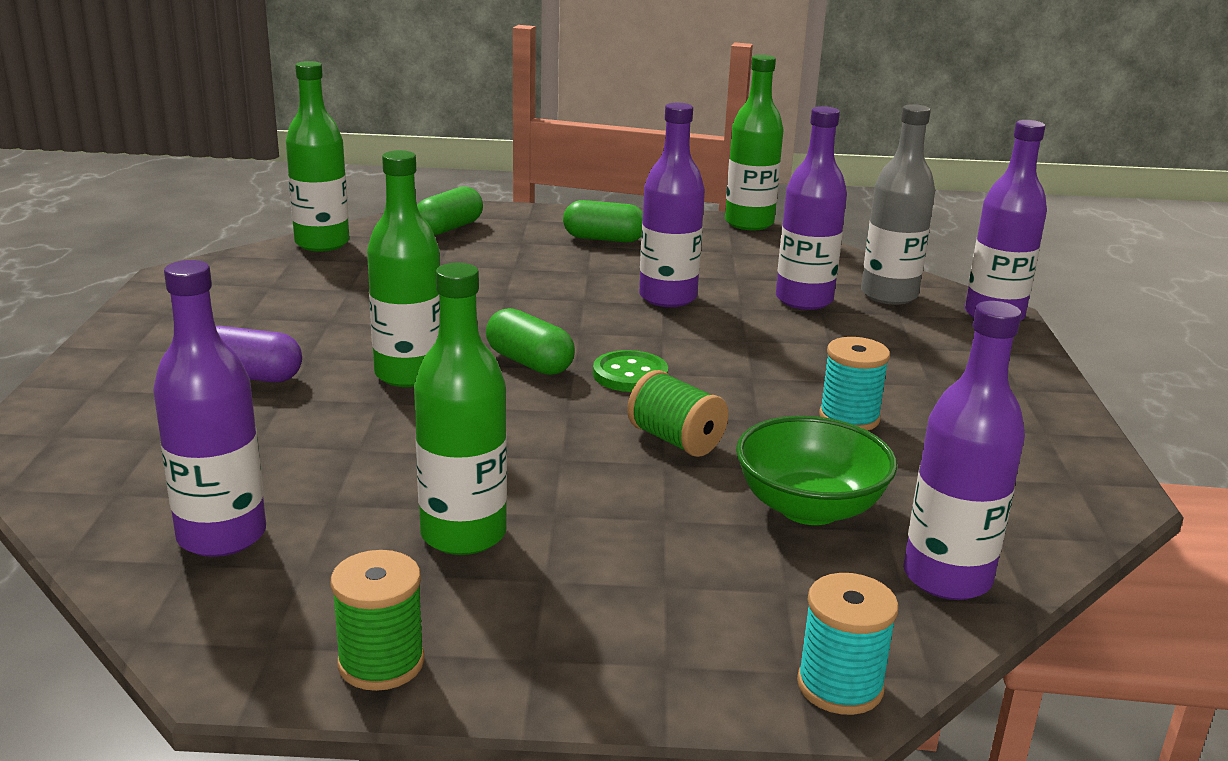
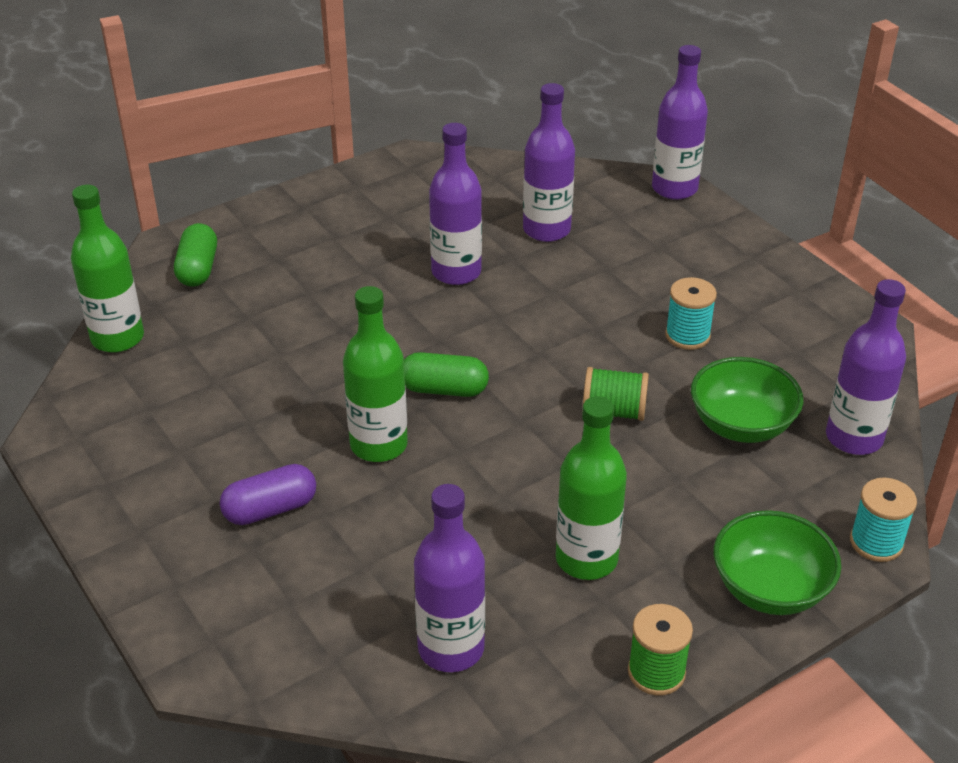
camera: 35 degrees left, 15 degrees up
green capsule [563,200,643,243] -> none
green button [593,350,668,392] -> none
green bottle [725,55,784,230] -> none
grey bottle [861,104,935,305] -> none
none -> green bowl [714,510,841,615]

